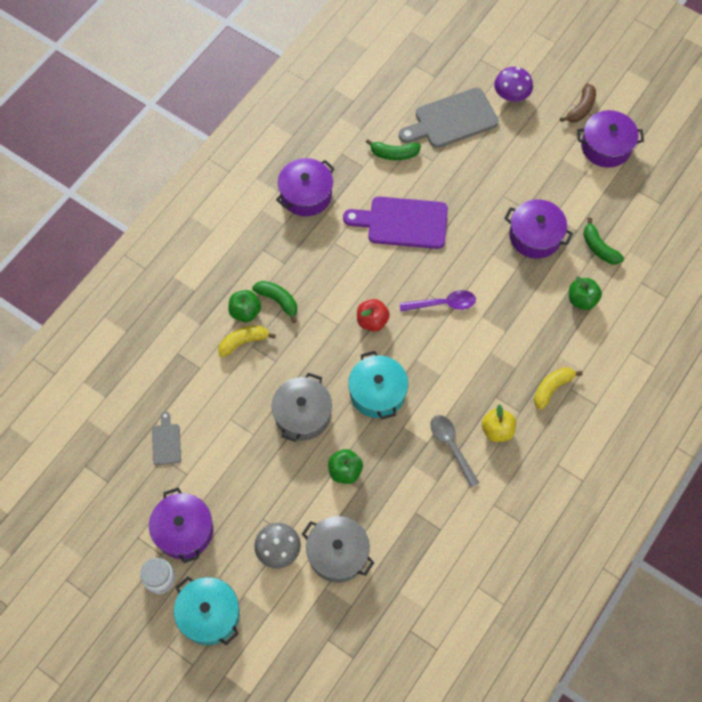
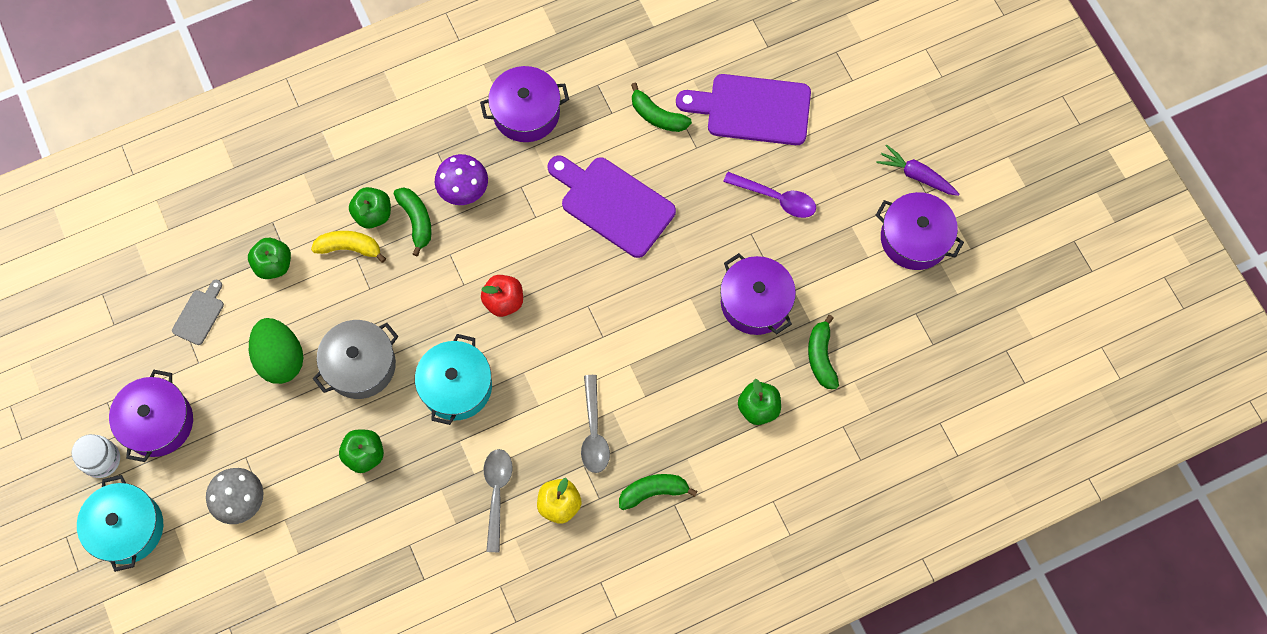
camera: 30 degrees right, 5 degrees up
grey pot [302,516,375,583] -> none
grey cutting board [399,87,499,148] -> purple cutting board [676,74,811,145]
purple spoon [399,290,476,312] -> purple spoon moved to [723,172,816,218]
purple mushroom [494,67,533,102] -> purple mushroom moved to [435,154,488,205]
yellow banana [534,367,583,410] -> green banana [619,474,697,510]
brown banana [560,83,596,123] -> purple carrot [876,144,959,196]
none -> green apple [248,238,291,279]
none -> green egg [249,318,303,384]
none -> grey spoon [581,375,610,473]

